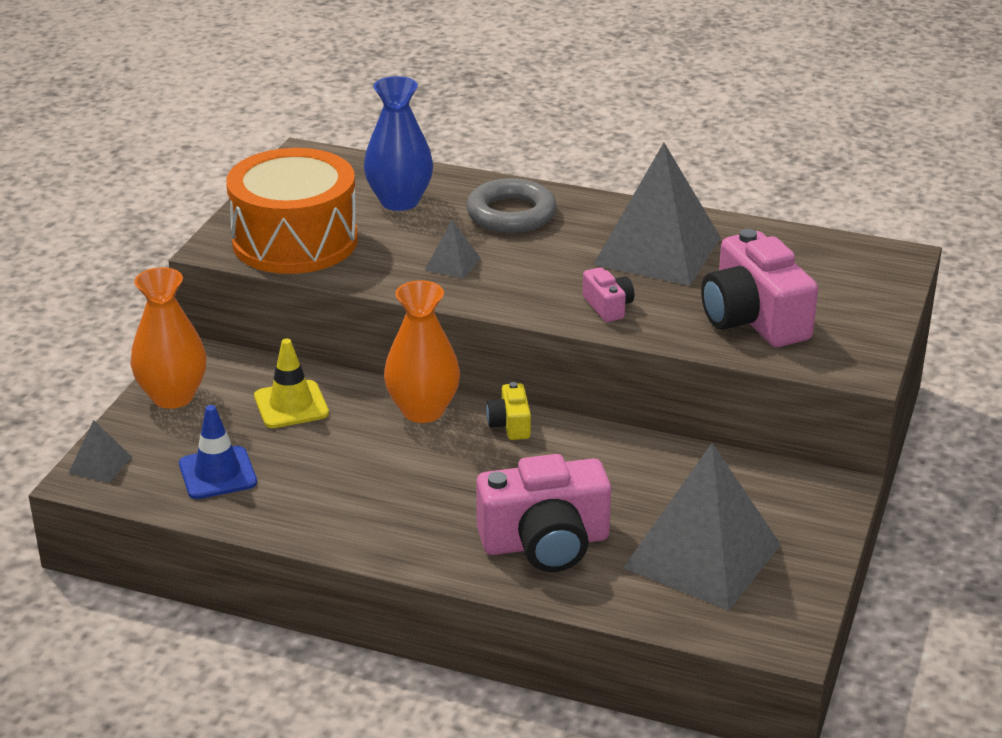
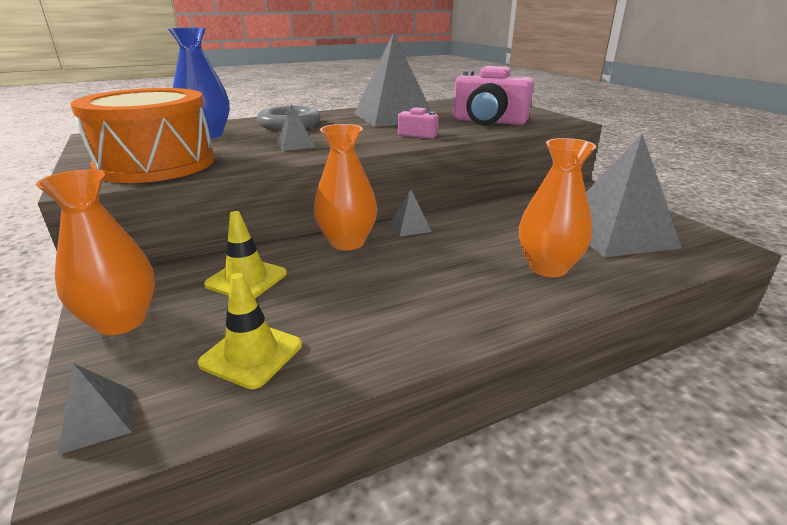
camera: 45 degrees left, 5 degrees down
blue traffic cone [179,405,257,499] -> yellow traffic cone [198,273,302,389]
pink camera [476,454,611,572] -> orange vase [519,138,596,277]
yellow camera [486,382,531,440] -> grey pyramid [389,189,432,237]

